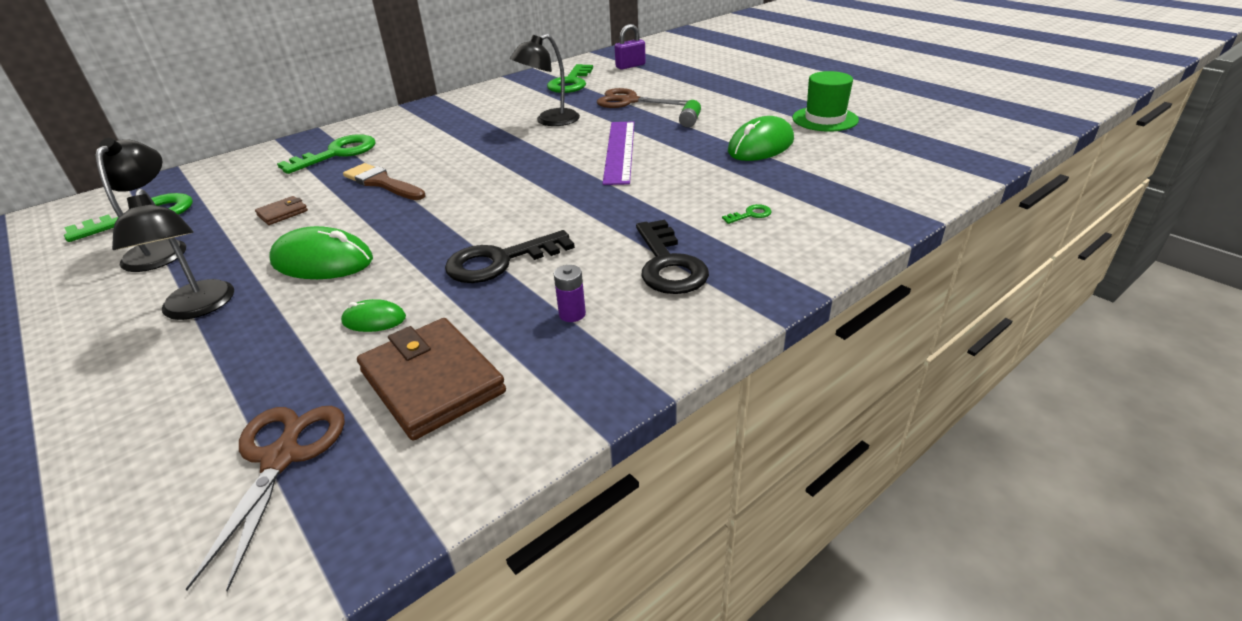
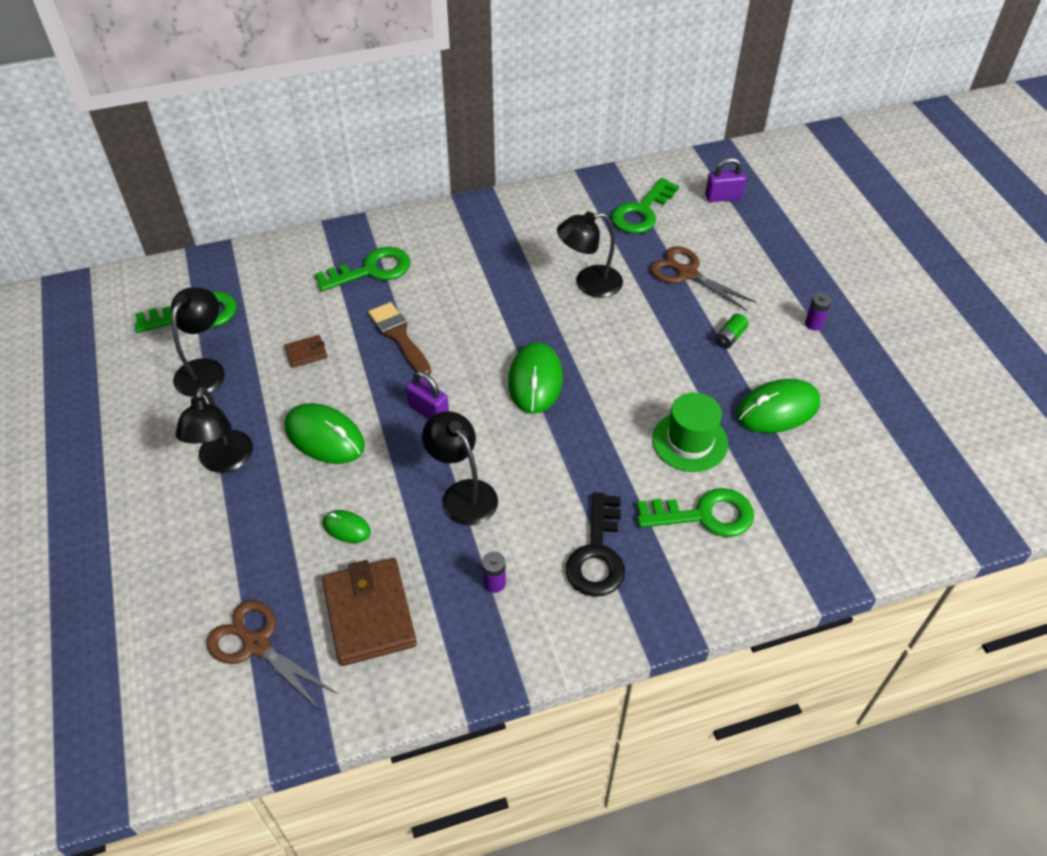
camera: 20 degrees right, 15 degrees up
brown scissors [186,406,345,592] -> brown scissors turned 75 degrees counterclockwise [206,600,337,709]
black key [445,230,575,283] -> black lamp [422,411,498,525]
purple ruler [602,121,634,185] -> none
green key [722,204,772,224] -> green key [637,488,754,537], size x2.32
green hat [792,71,859,131] -> green hat moved to [652,392,728,472]
none -> purple padlock [406,371,449,419]
none -> green mouse [508,342,563,414]
none -> purple battery [805,293,832,330]

